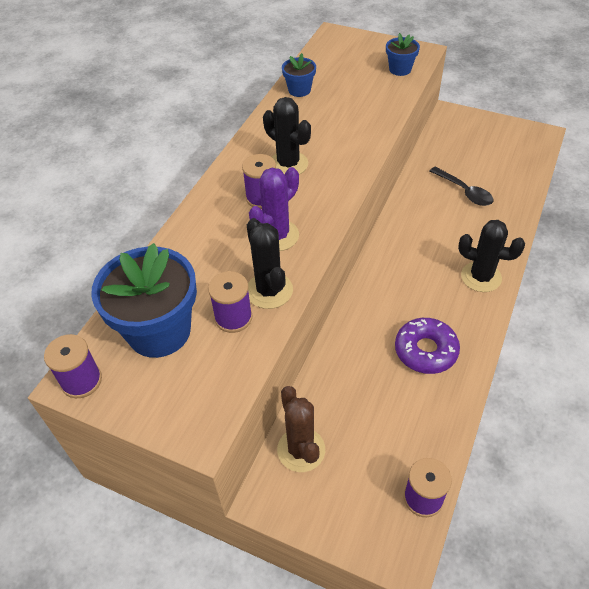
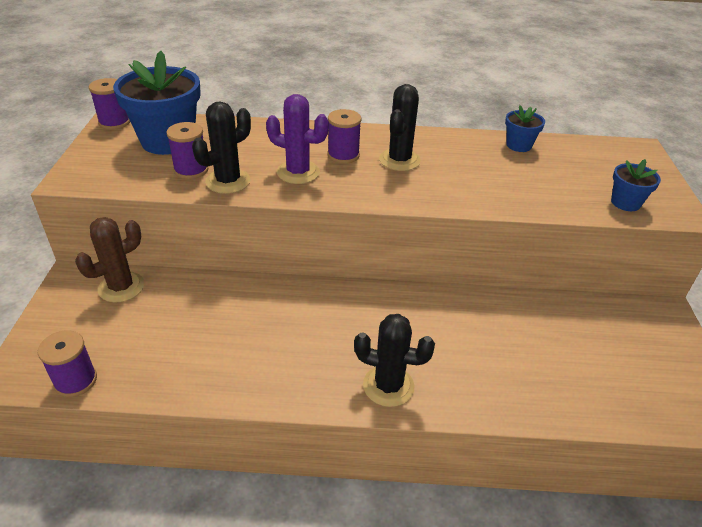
camera: 65 degrees right, 10 degrees down
purple donut [395,318,460,374] -> none
black spoon [430,167,494,206] -> none
black cactus [458,220,525,292] -> black cactus turned 75 degrees counterclockwise [354,314,435,407]

